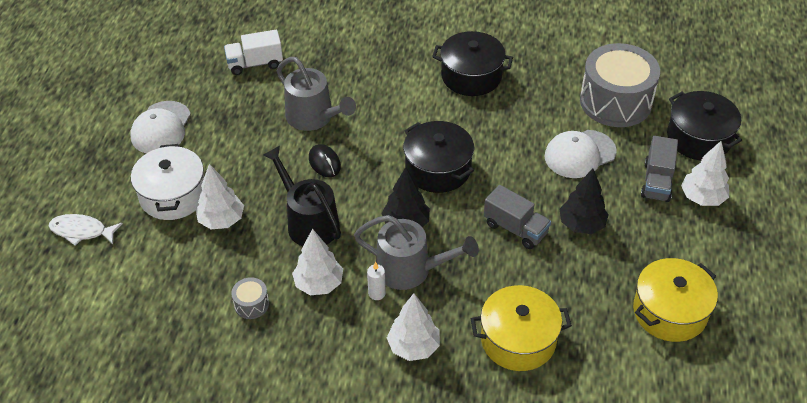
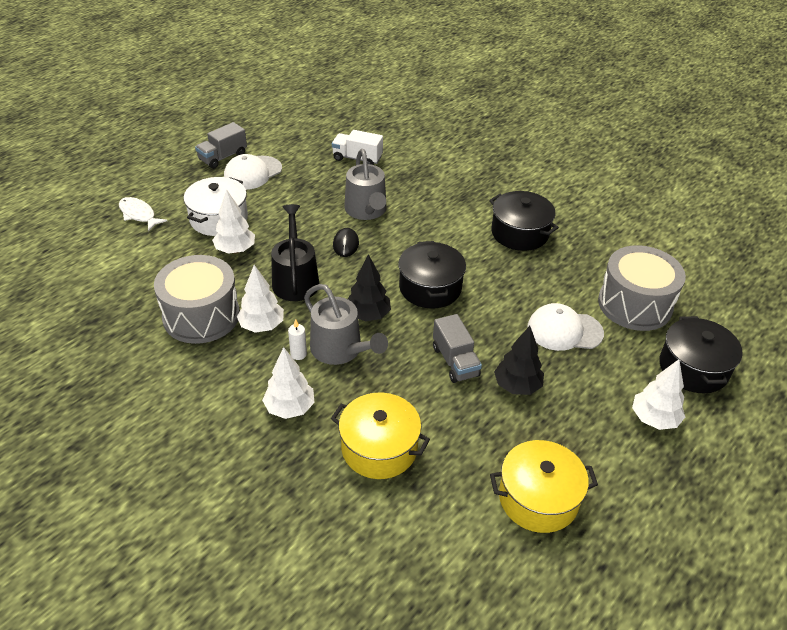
camera: 30 degrees right, 5 degrees down
grey drum [231,277,269,319] -> grey drum [154,255,240,344], size x2.42
grey truck [641,136,678,202] -> grey truck moved to [195,122,247,168]

